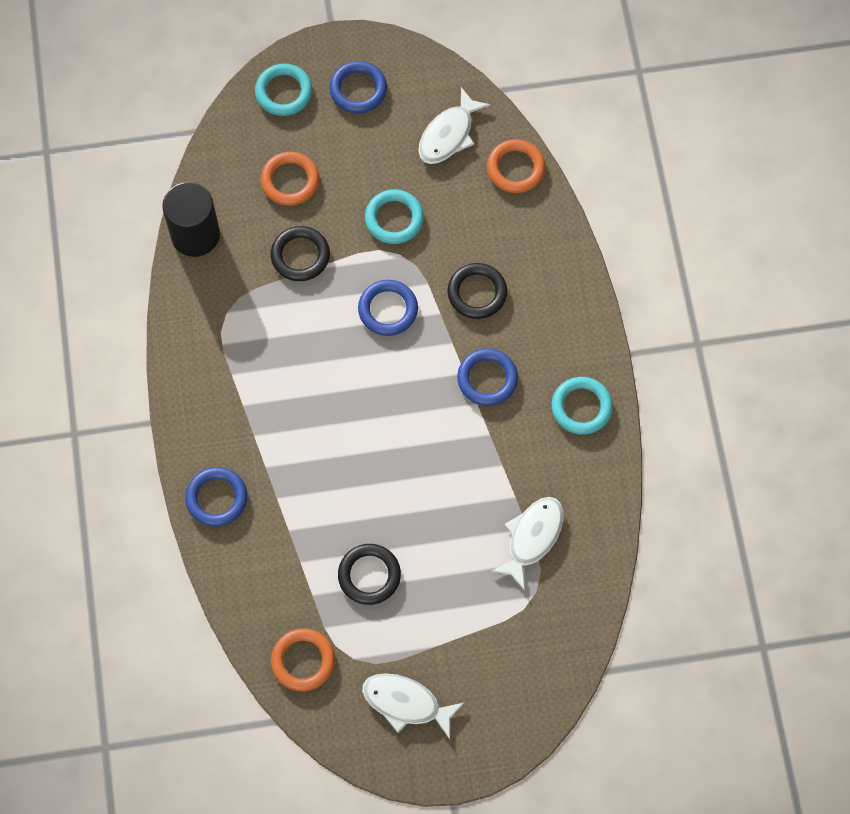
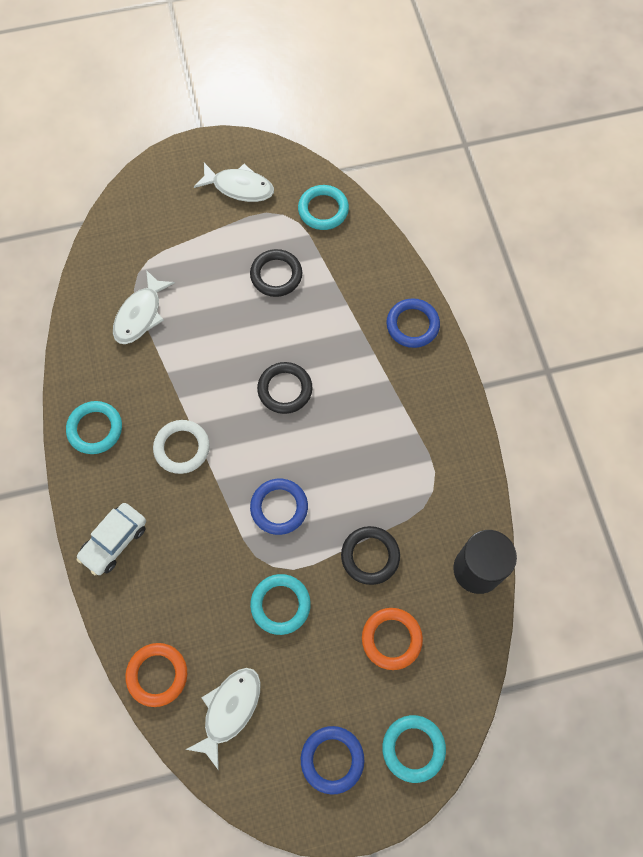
camera: 175 degrees right, 0 degrees up
orange ring [271,628,335,691] -> turquoise ring [298,185,349,230]
black ring [447,263,507,319] -> black ring moved to [257,362,312,414]
blue ring [457,348,518,406] -> white ring [153,420,210,474]
none -> white car [77,503,146,575]

